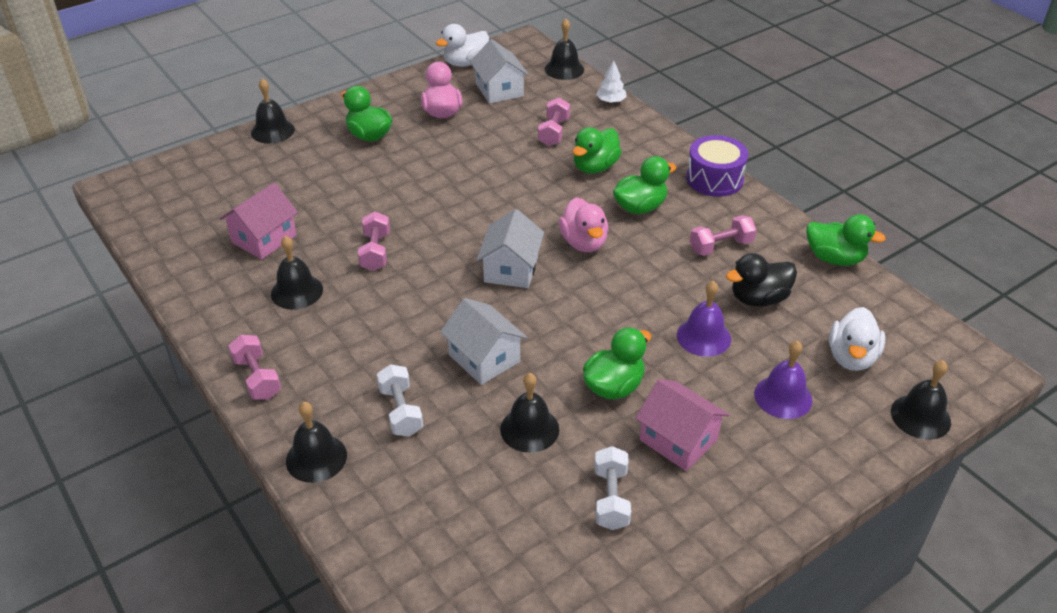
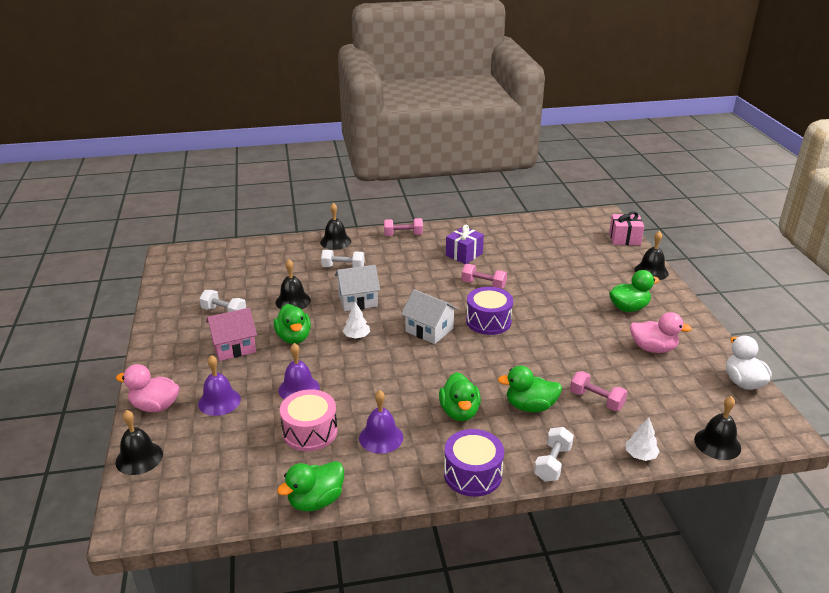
camera: 115 degrees right, 10 degrees down
pink house [220,183,298,259] -> none
black bell [271,236,323,310] -> purple gift [446,225,484,264]
white house [470,39,529,104] -> none
pink duck [559,198,608,252] -> pink duck moved to [116,364,180,412]
green duck [573,127,622,174] -> green duck turned 60 degrees counterclockwise [498,366,562,412]
pink dumbbell [690,215,757,256] -> purple bell [359,390,403,454]
black duck [726,253,797,307] -> pink drum [280,389,338,451]
white duck [829,307,885,371] -> none
none -> white tree [343,302,370,339]
none -> purple drum [466,287,513,335]
none -> white dumbbell [534,427,574,482]
none -> pink gift [609,211,644,245]

